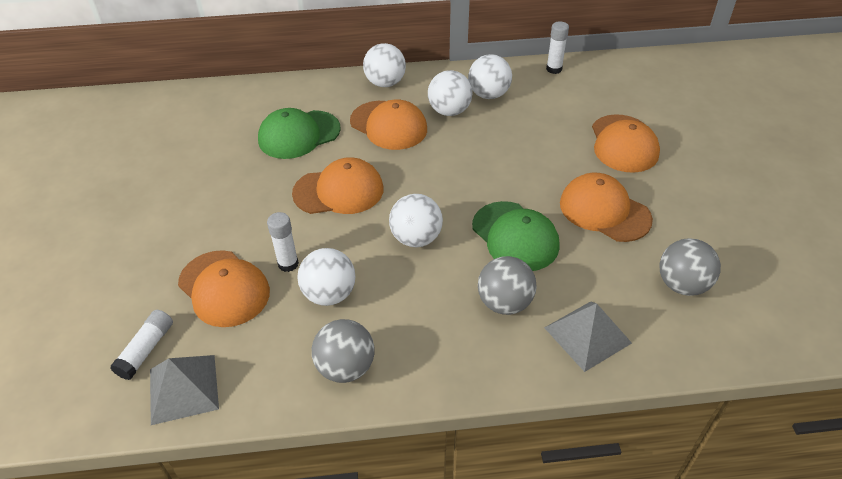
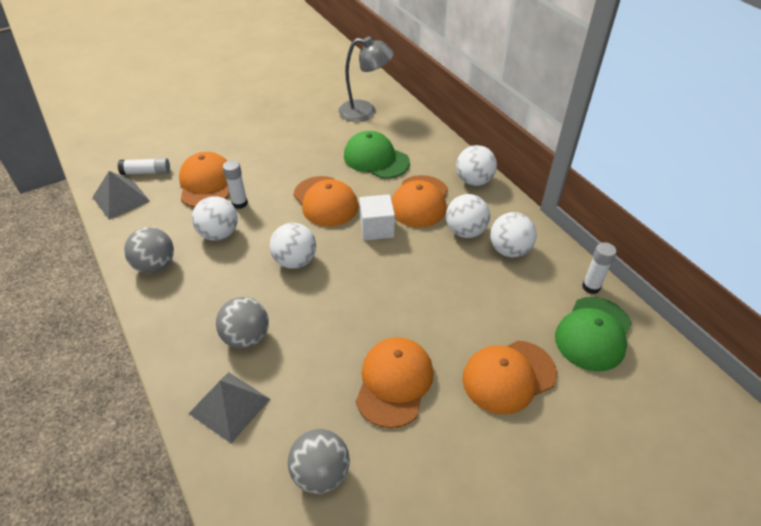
camera: 65 degrees right, 0 degrees up
orange cap [178,250,270,327] -> orange cap turned 150 degrees clockwise [179,152,229,208]
green cap [472,201,559,271] -> green cap moved to [555,297,632,372]
none -> grey lamp [339,36,394,122]
none -> white cube [359,194,395,240]

